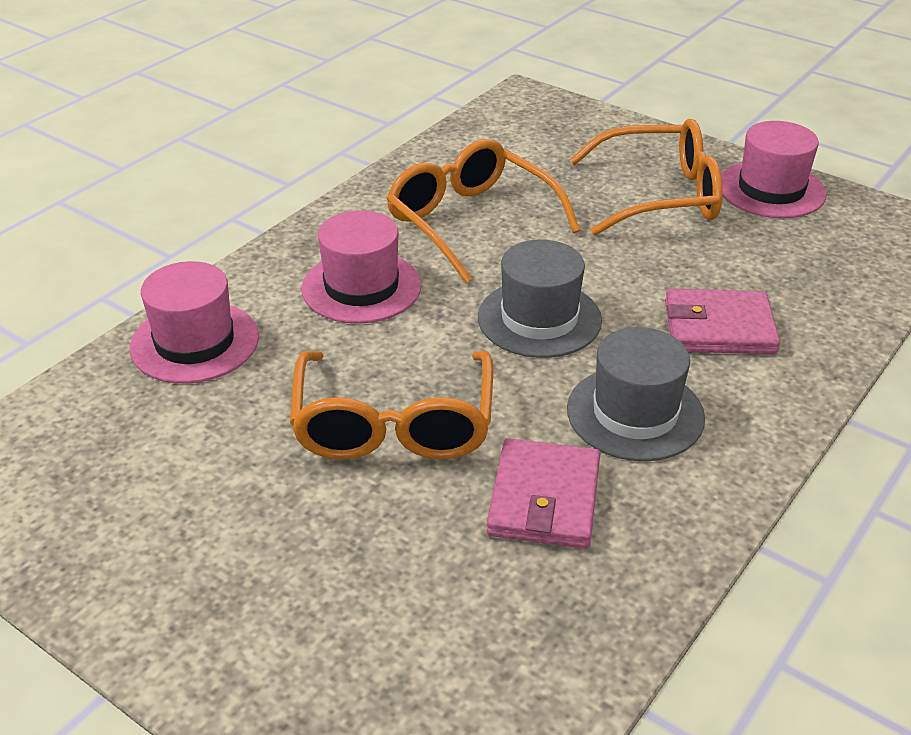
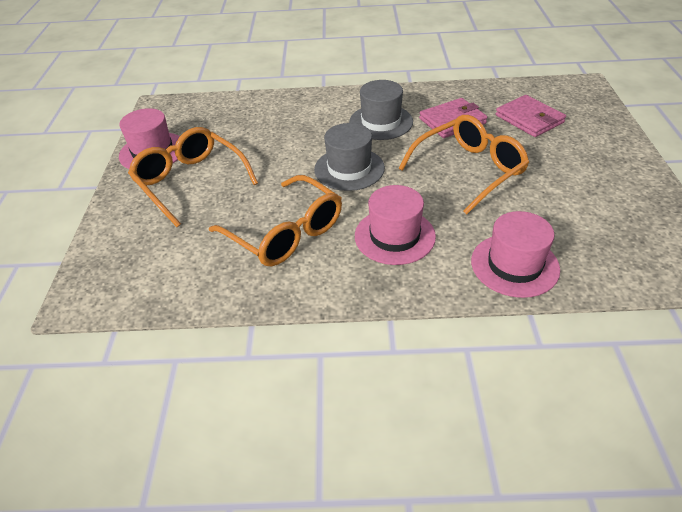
camera: 125 degrees left, 5 degrees up
orange glasses [386,139,580,283] -> orange glasses turned 60 degrees counterclockwise [209,175,342,266]
pink wallet [665,289,780,354] -> pink wallet moved to [496,95,566,137]

